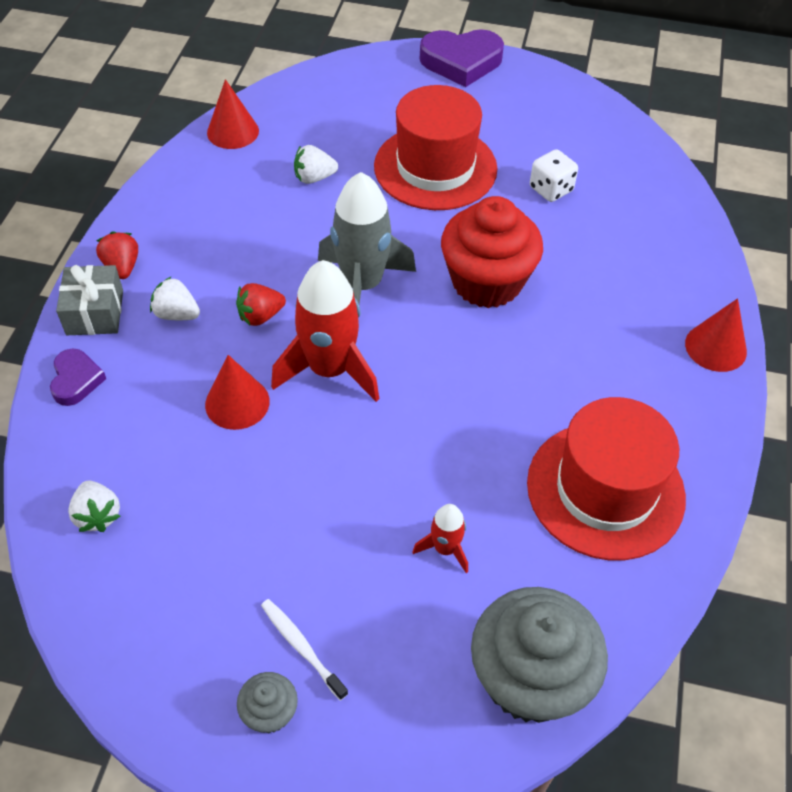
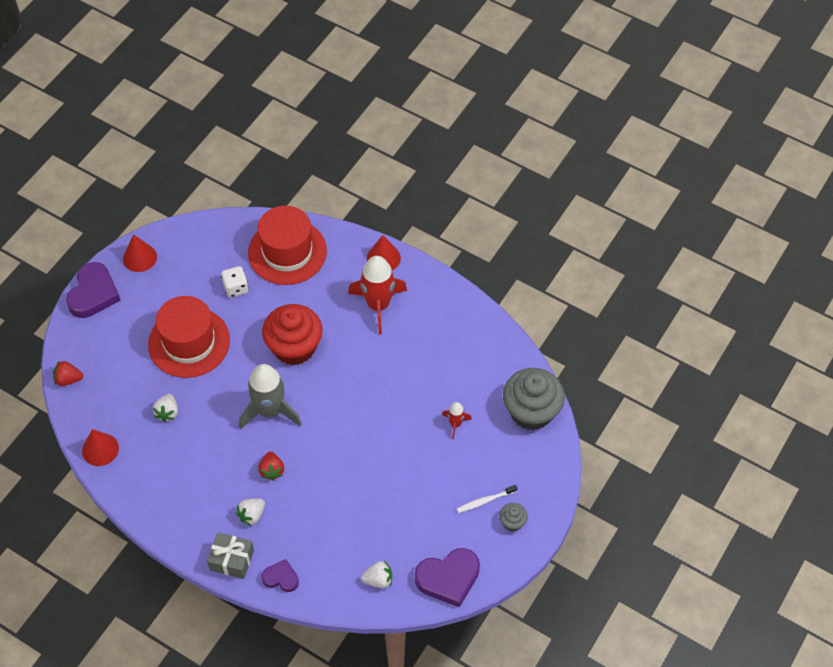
camera: 70 degrees left, 5 degrees up
red strawberry [96,231,138,279] -> red strawberry moved to [53,361,83,386]
red cone [205,355,270,430] -> red cone moved to [123,234,157,272]
red rocket [271,260,379,402] -> red rocket moved to [348,256,407,334]
red hat [527,397,686,560] -> red hat moved to [248,206,327,285]
none -> purple heart [415,548,480,607]

